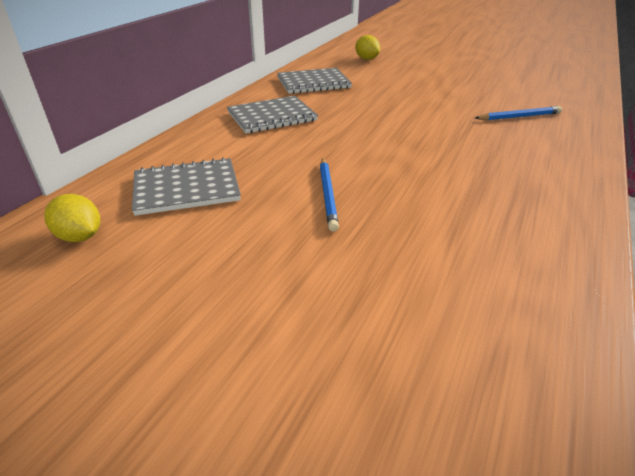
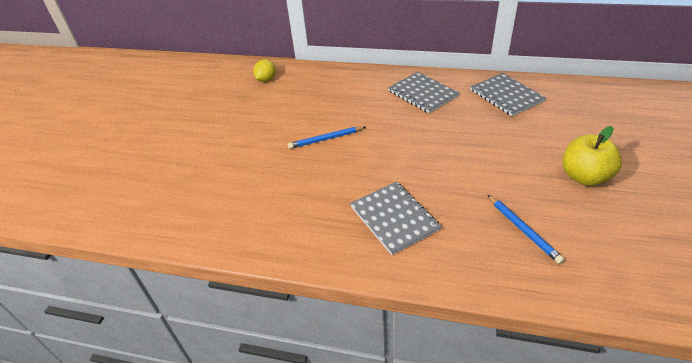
camera: 80 degrees right, 5 degrees up
grey notebook [132,157,241,216] -> grey notebook moved to [350,182,441,255]
yellow lemon [355,35,380,60] -> none
none -> yellow apple [563,126,622,186]

